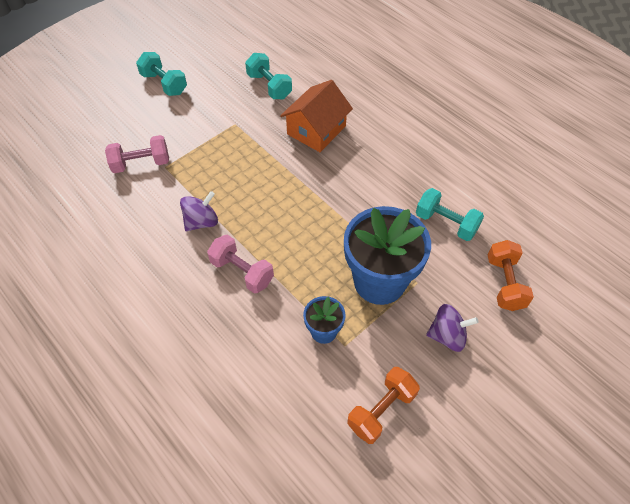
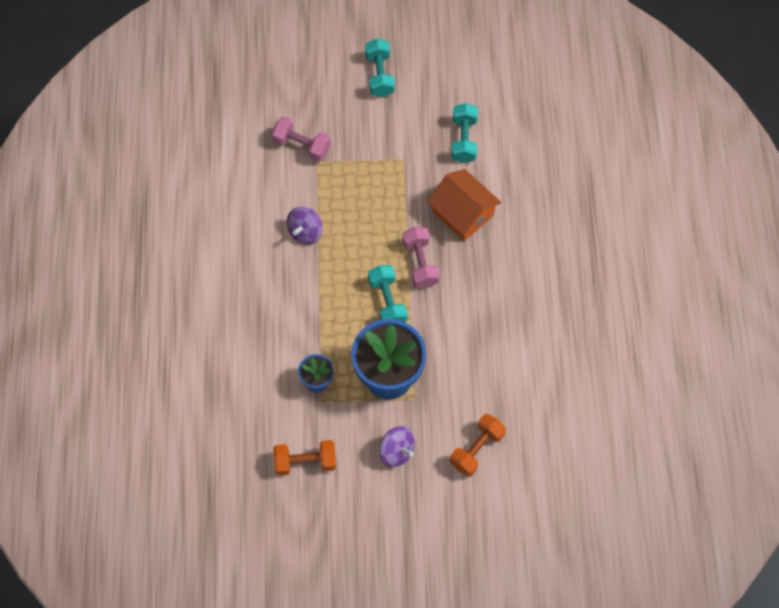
camera: 40 degrees right, 10 degrees up
purple spinning top [180,191,218,231] -> purple spinning top turned 120 degrees clockwise [287,207,323,244]
pink dumbbell [207,235,274,294] -> pink dumbbell moved to [403,227,440,288]
orange house [280,80,353,152] -> orange house turned 60 degrees clockwise [427,169,502,241]
turquoise dumbbell [416,188,484,241] -> turquoise dumbbell moved to [368,266,408,322]

